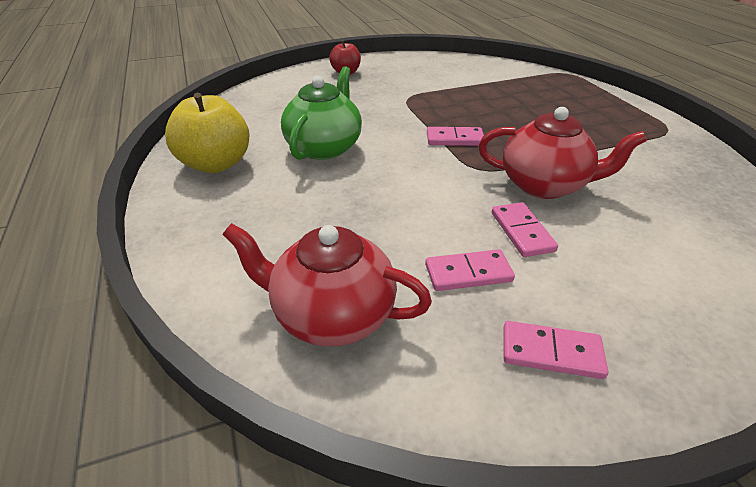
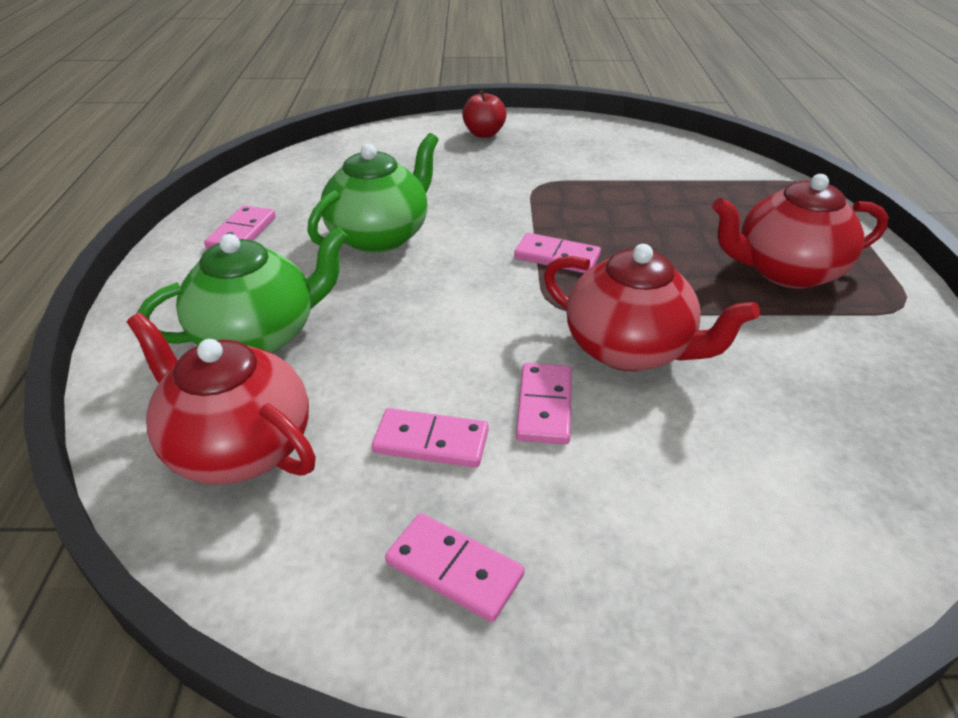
camera: 20 degrees right, 0 degrees up
yellow apple [165,93,249,173] -> pink domino [204,205,276,249]
none -> green teapot [137,227,348,354]
none -> red teapot [712,174,889,289]

